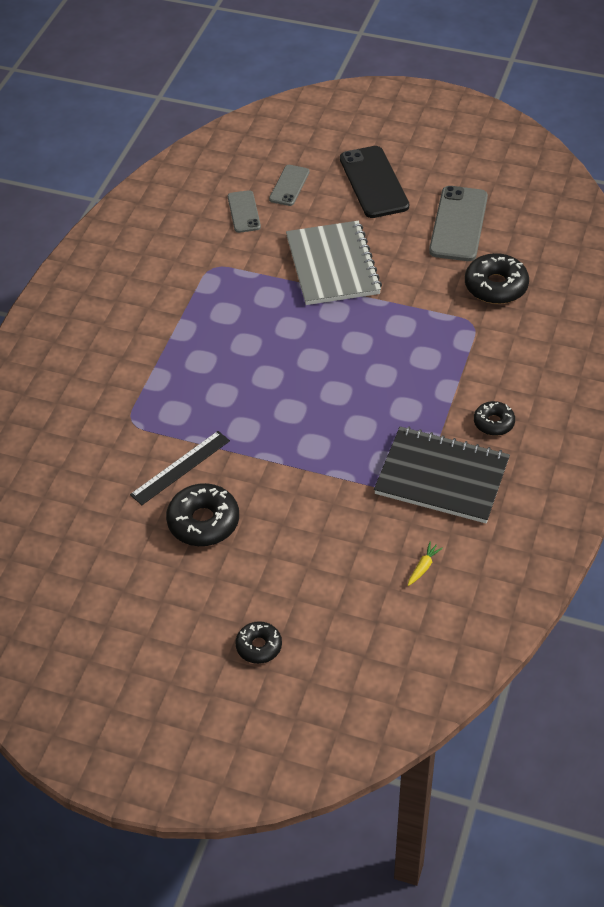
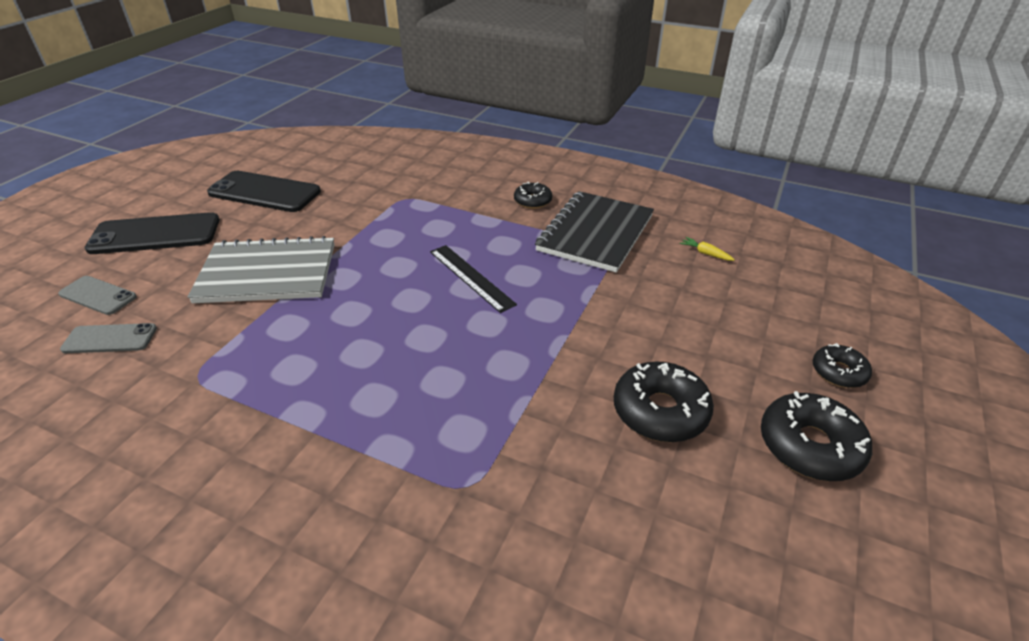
camera: 85 degrees left, 10 degrees down
black ruler [130,431,230,505] -> black ruler moved to [430,245,517,313]
grey phone [429,186,488,261] -> black phone [207,171,321,212]
black donut [465,253,529,304] -> black donut moved to [761,391,872,481]

